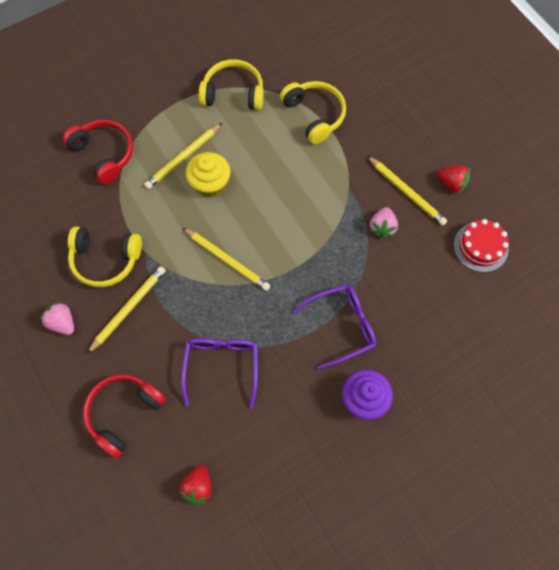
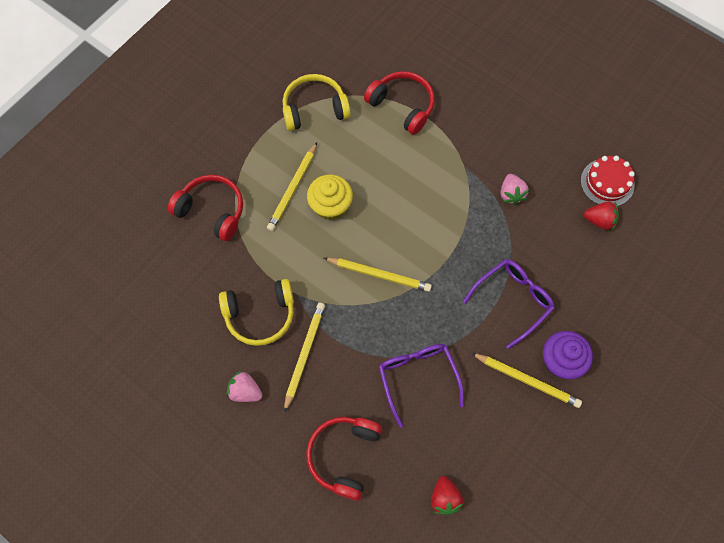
camera: 20 degrees left, 0 degrees up
yellow headphones [280,81,346,144] -> red headphones [364,71,435,135]
yellow pencil [367,156,447,226] -> yellow pencil moved to [471,353,582,408]
red strawberry [438,165,470,194] -> red strawberry moved to [584,202,619,230]

